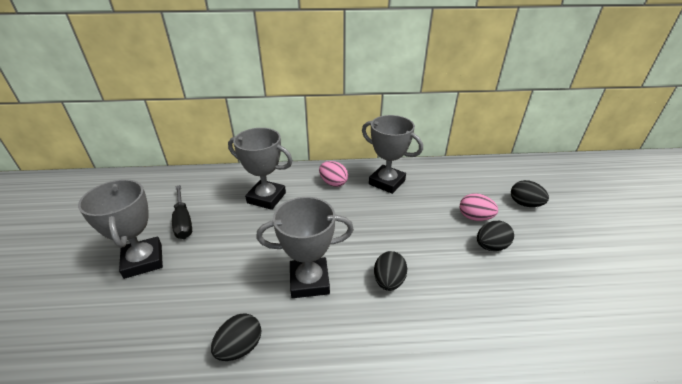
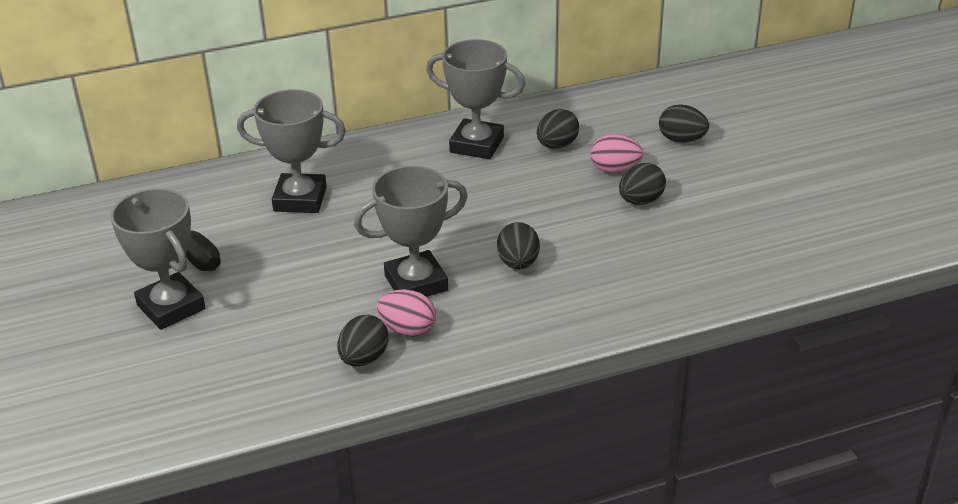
camera: 15 degrees left, 0 degrees up
pink egg [319,161,348,187] -> pink egg moved to [377,290,436,337]
none -> black egg [537,109,579,149]

